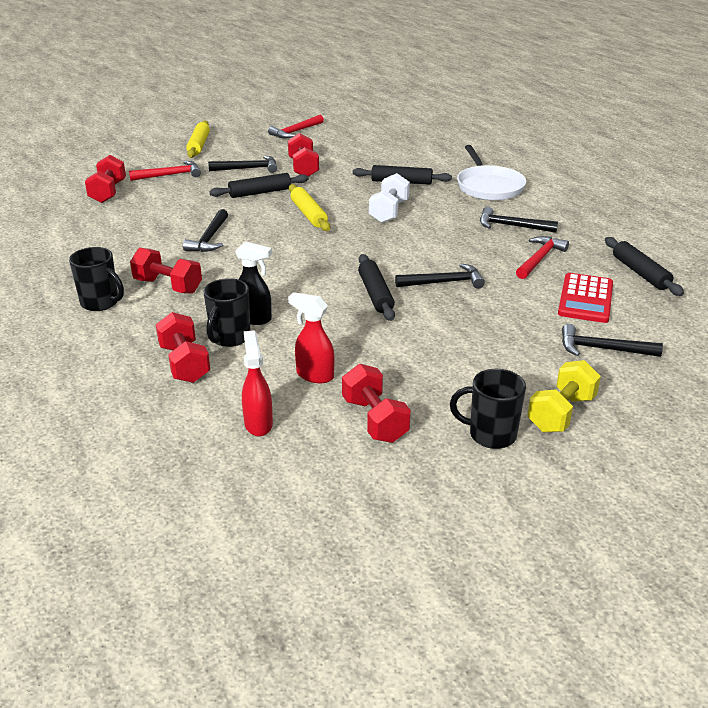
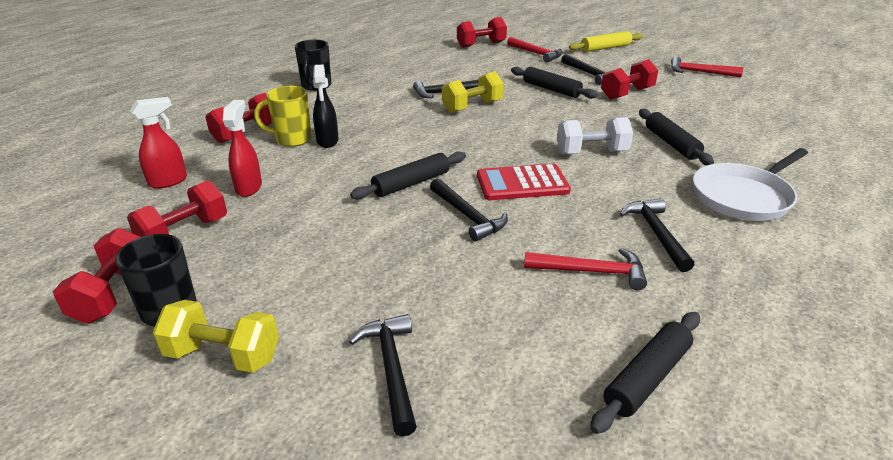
camera: 65 degrees right, 0 degrees up
red dumbbell [130,248,202,294] -> red dumbbell moved to [53,228,140,324]
black mug [204,278,250,347] -> yellow mug [254,86,312,147]
yellow rolling pin [289,184,330,231] -> none
red calculator [558,273,613,323] -> red calculator moved to [477,164,571,200]
none -> yellow dumbbell [442,72,504,113]

